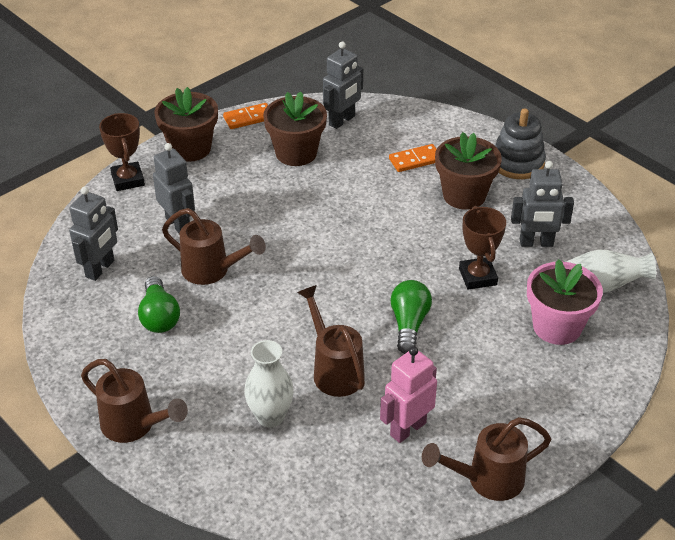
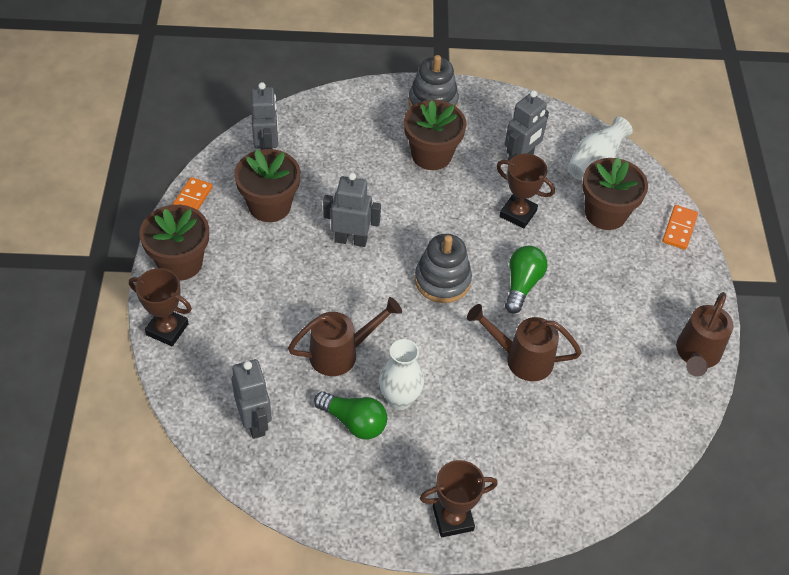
camera: 50 degrees left, 10 degrees up
brown watering can [81,359,188,443] -> brown trophy [420,460,498,537]
grey robot [153,143,195,234] -> grey robot moved to [323,173,381,247]
white vase [244,340,294,428] -> white vase moved to [379,339,424,410]
pink robot [380,346,437,443] -> none
orange domino [389,144,437,172] -> orange domino moved to [662,205,698,250]
green light bulb [390,280,432,354] -> green light bulb turned 60 degrees clockwise [505,246,547,314]
pink flower pot [527,259,603,345] -> brown flower pot [582,157,648,230]
none -> grey stacking toy [415,234,472,303]

